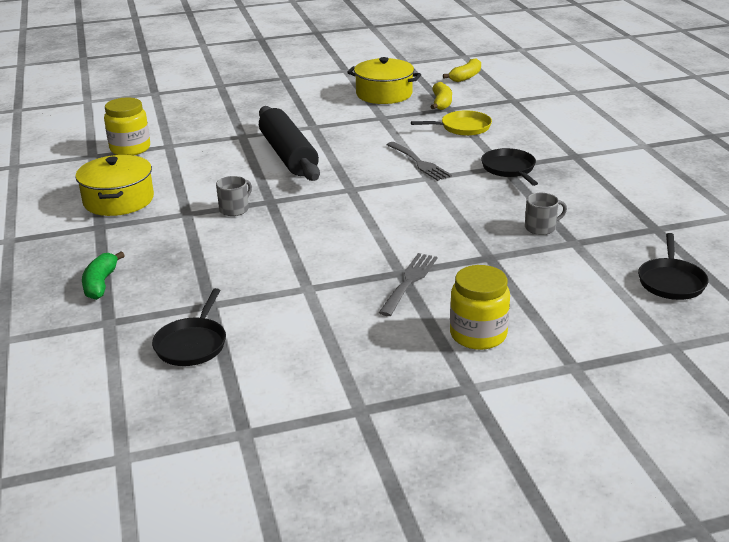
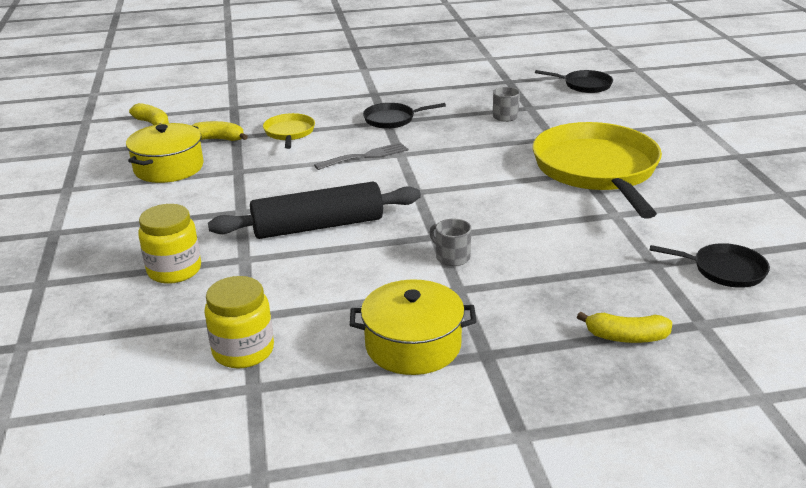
camera: 85 degrees left, 0 degrees up
green banana [82,251,125,300] -> yellow banana [577,312,672,343]
grey fork [379,253,437,316] -> yellow pan [532,122,662,219]
yellow jar [450,265,510,350] -> yellow jar moved to [138,204,201,284]

